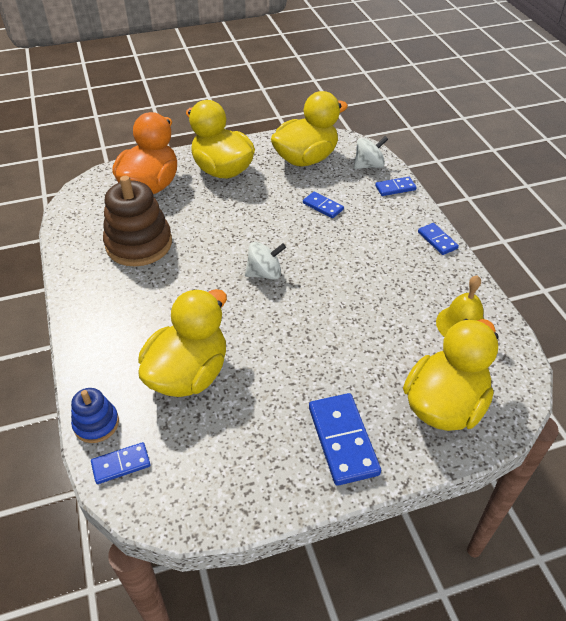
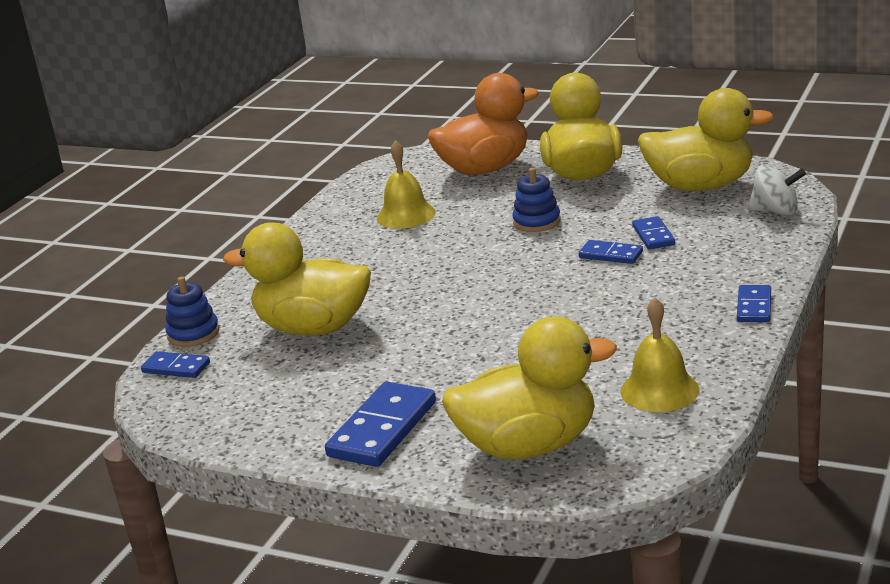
camera: 45 degrees right, 20 degrees down
brown stacking toy [103,176,172,266] -> yellow bell [377,140,436,229]
yellow duck [138,289,227,397] -> yellow duck turned 150 degrees counterclockwise [223,222,371,336]
white spinning top [245,242,286,280] -> none
blue domino [375,177,417,196] -> blue domino moved to [579,240,643,264]
none -> blue stacking toy [512,168,561,232]

